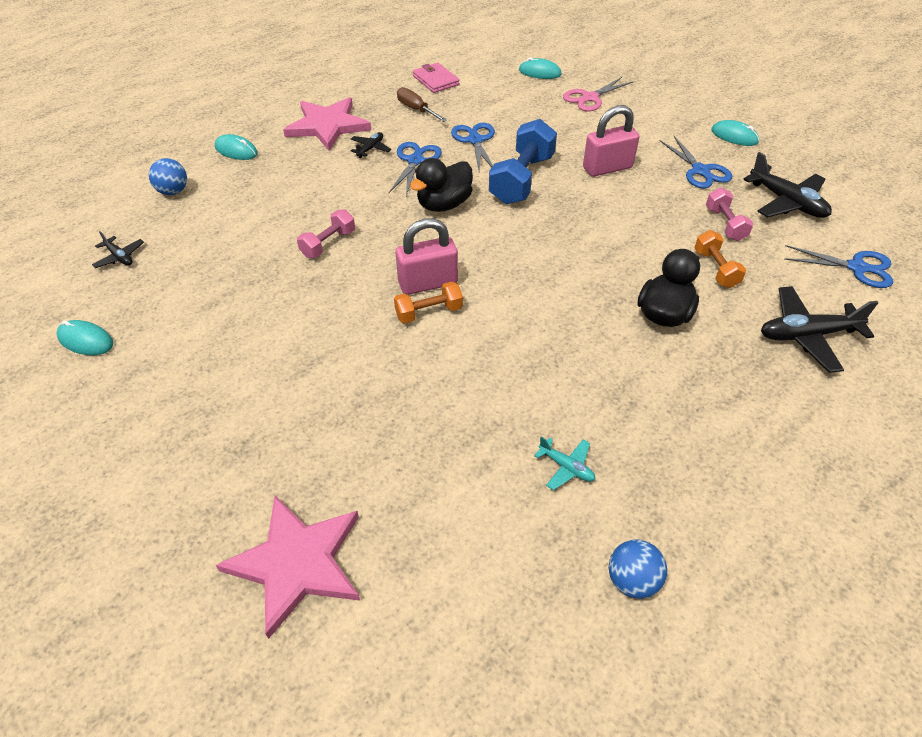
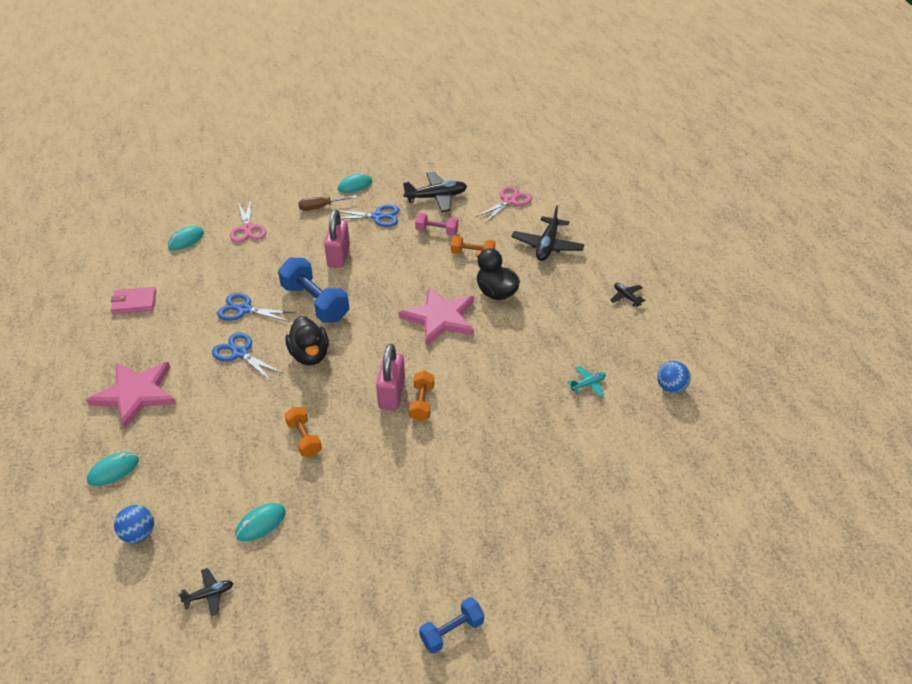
camera: 65 degrees left, 5 degrees down
turquoise mouse [56,320,113,355] -> turquoise mouse moved to [235,503,286,541]
pink star [216,496,360,639] -> pink star moved to [398,287,474,345]
pink dumbbell [297,209,355,258] -> orange dumbbell [285,407,322,457]
black plane [351,132,391,158] -> black plane moved to [610,283,646,307]
brown screwdriver [397,87,447,122] -> brown screwdriver moved to [298,195,357,211]
blue scissors [785,245,893,288] -> pink scissors [476,186,532,223]
none -> blue dumbbell [419,597,484,653]

